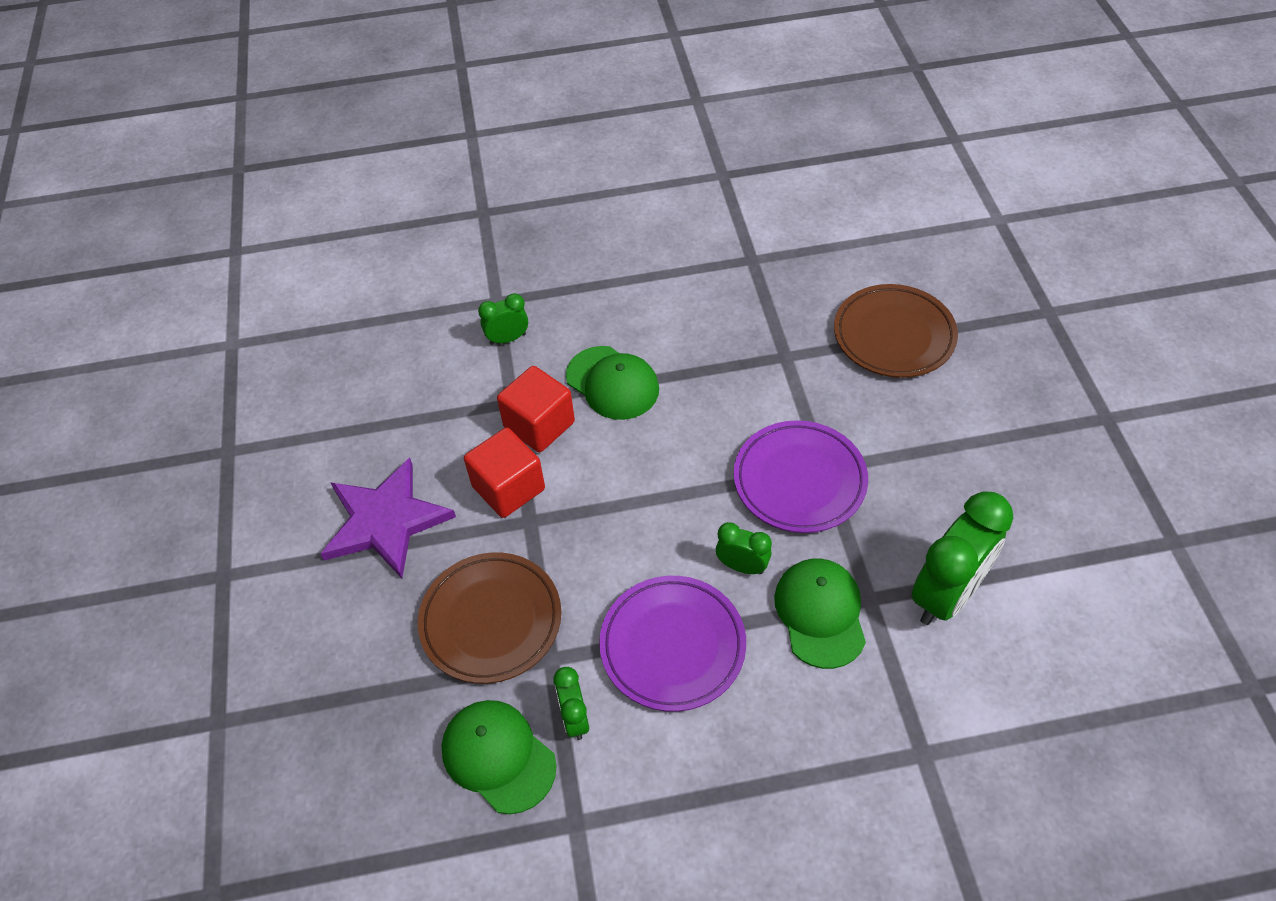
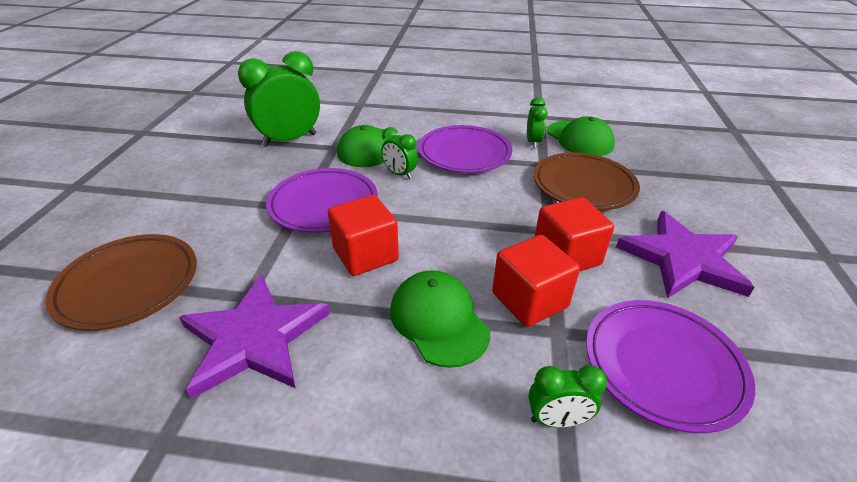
camera: 165 degrees left, 15 degrees down
none -> purple star [179,274,330,399]
none -> red cube [328,195,399,276]
none -> purple plate [586,300,755,433]

